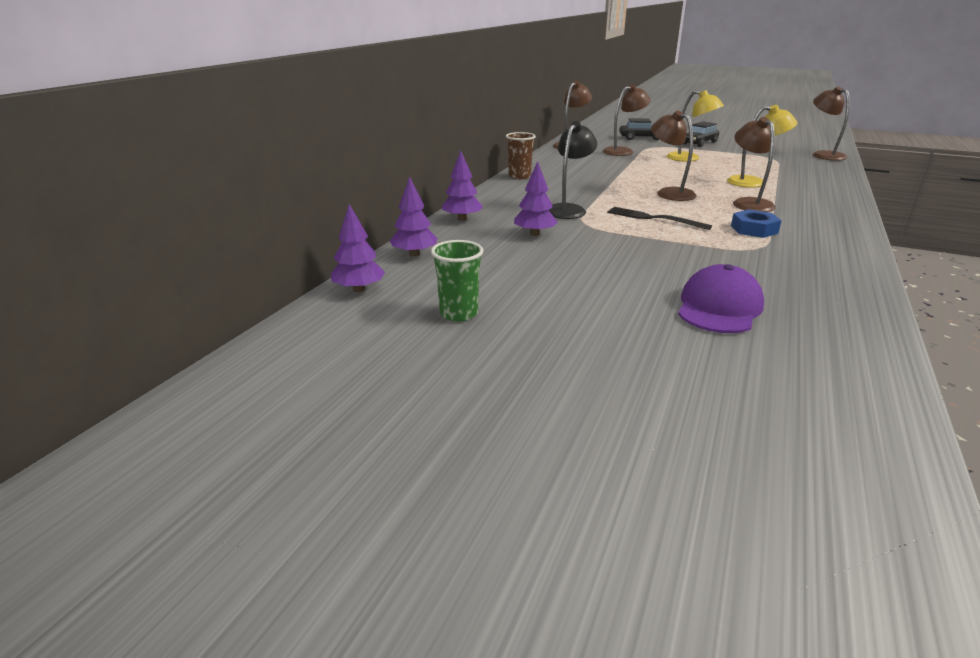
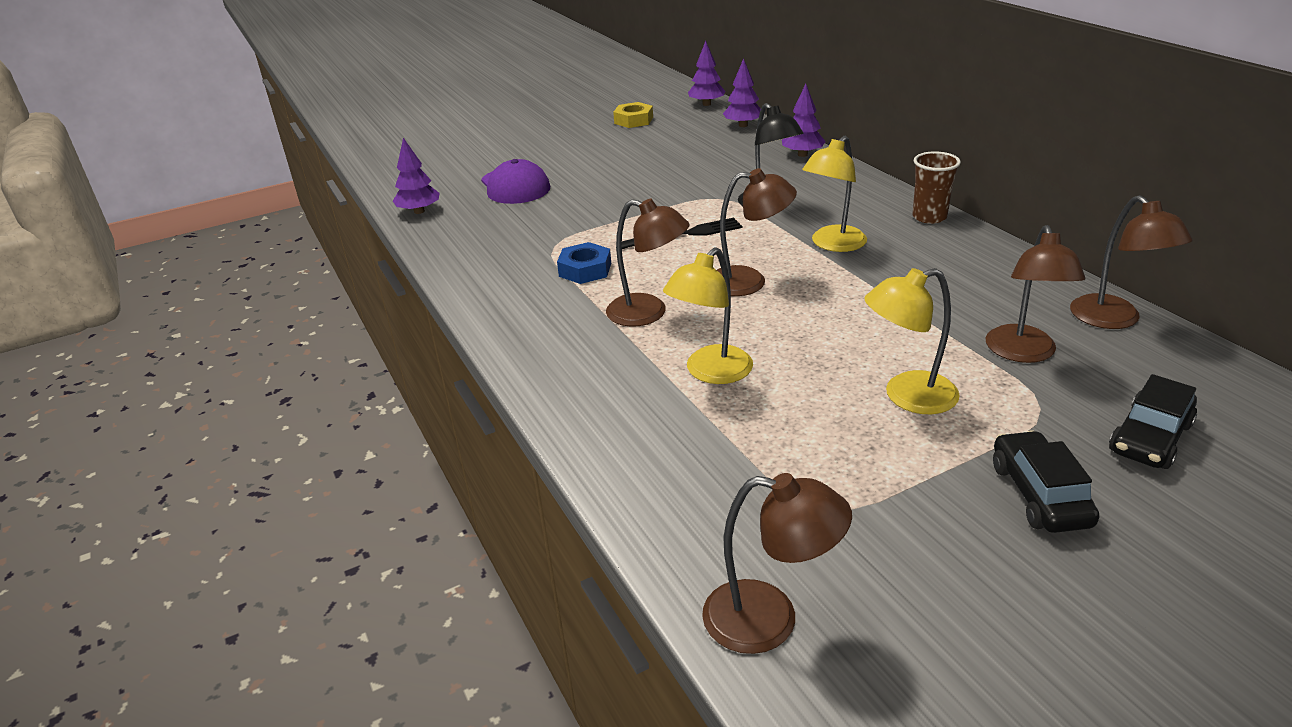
camera: 130 degrees right, 5 degrees up
green cup [431,240,484,322] -> yellow nut [613,102,653,128]
purple tree [514,161,557,236] -> purple tree moved to [393,138,440,214]
none -> yellow lamp [802,136,867,252]

